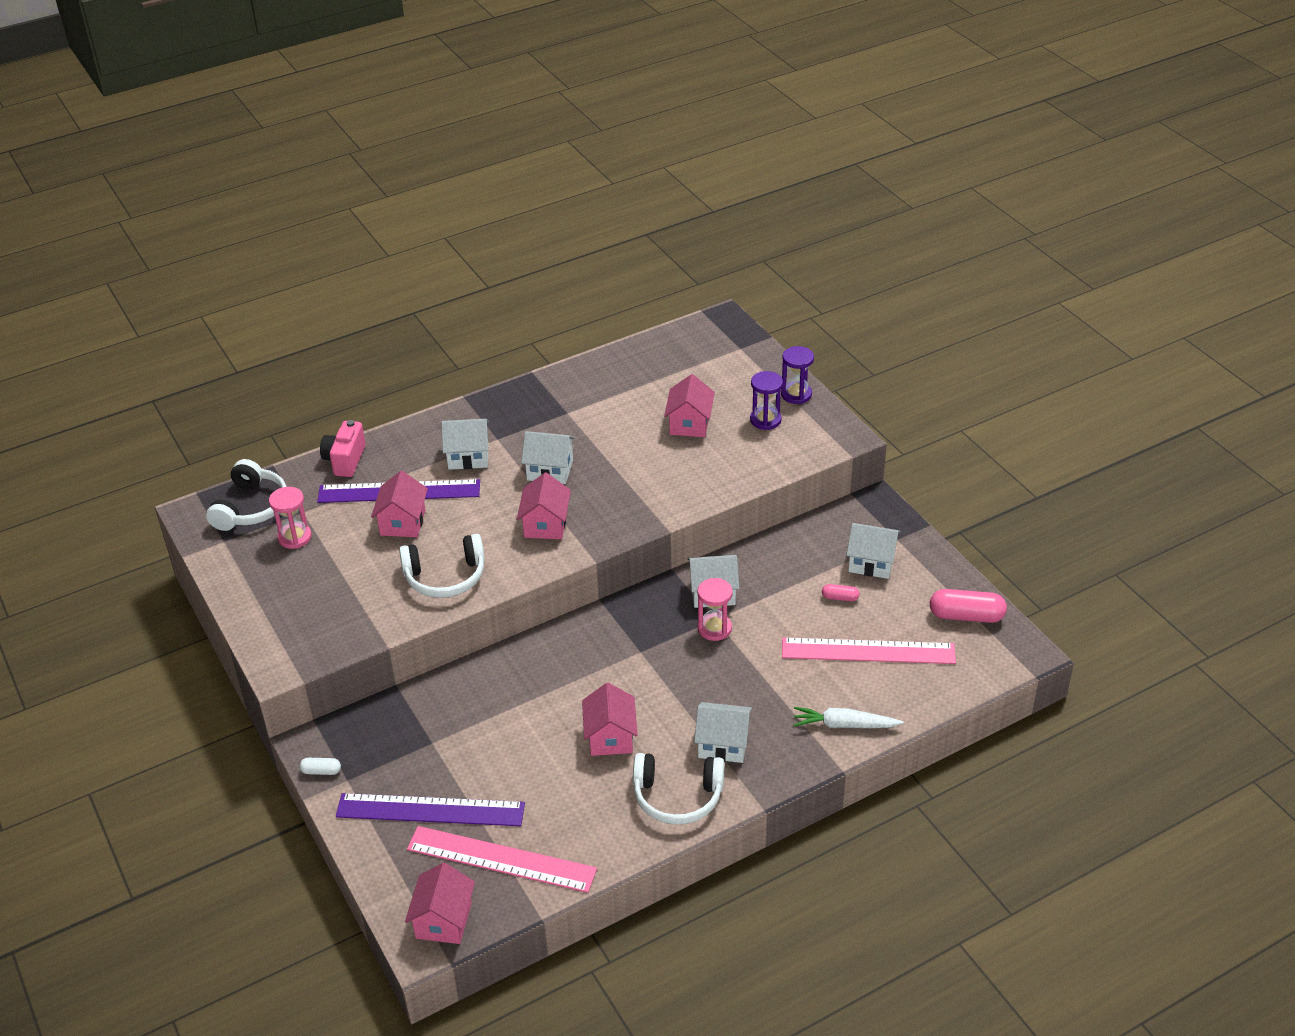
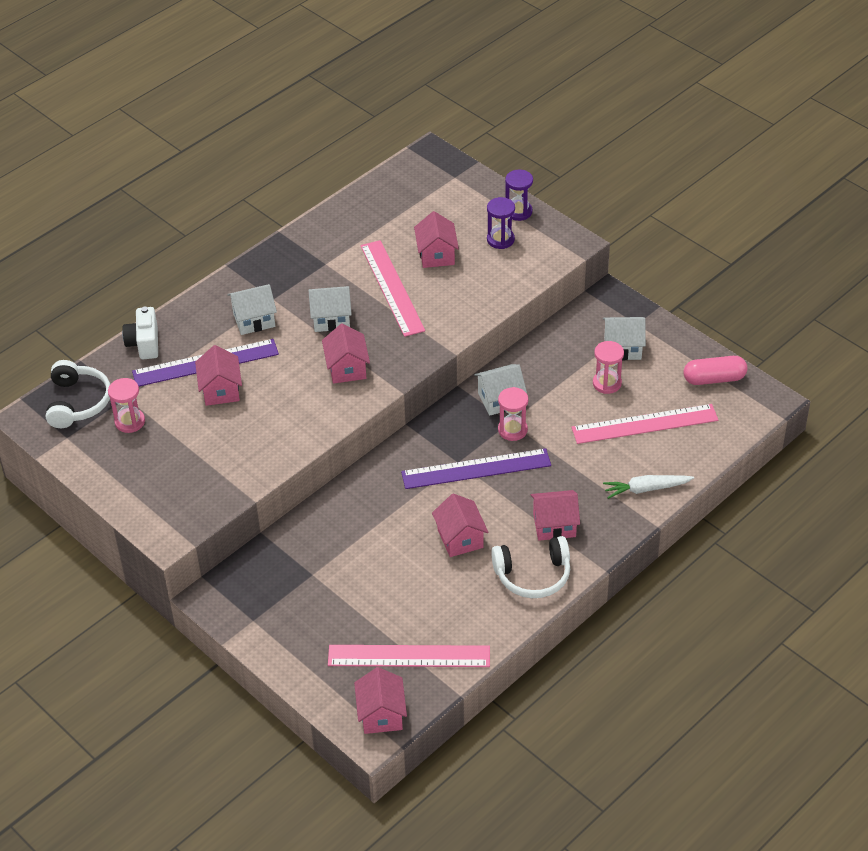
camera: 15 degrees left, 5 degrees up
white capsule [299,758,341,775] -> none
pink camera [320,420,366,477] -> white camera [122,307,158,359]
purple ruler [336,793,525,826] -> purple ruler moved to [401,448,551,489]
white headphones [399,534,485,598] -> none
white house [694,702,752,763] -> pink house [531,490,580,541]
pink capsule [822,584,860,601] -> pink hourglass [593,341,624,394]
none -> pink ruler [360,240,425,337]

